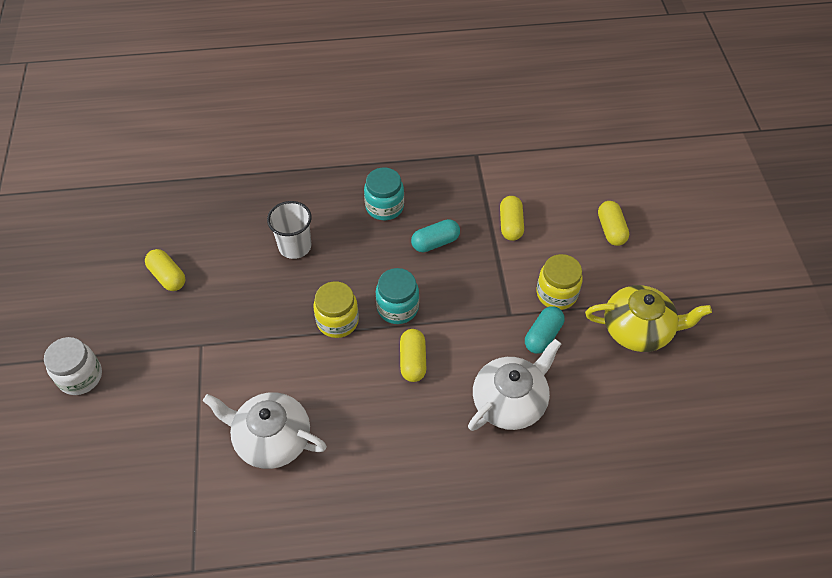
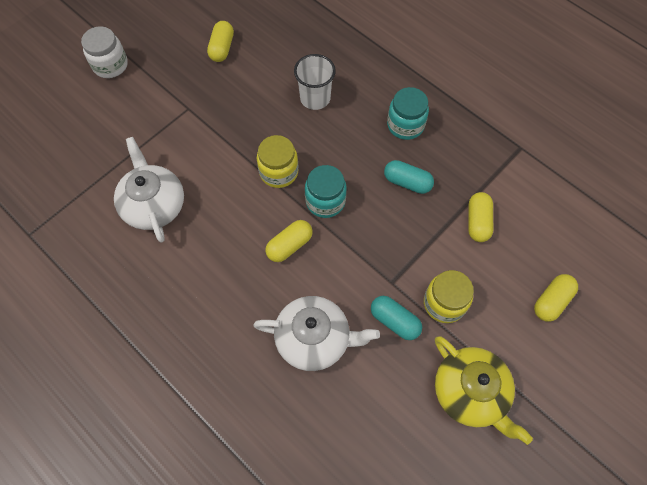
camera: 50 degrees right, 10 degrees up
yellow capsule [500,196,524,241] -> yellow capsule turned 45 degrees counterclockwise [468,192,493,242]
turquoise capsule [525,306,565,354] -> turquoise capsule turned 45 degrees clockwise [371,296,422,340]

